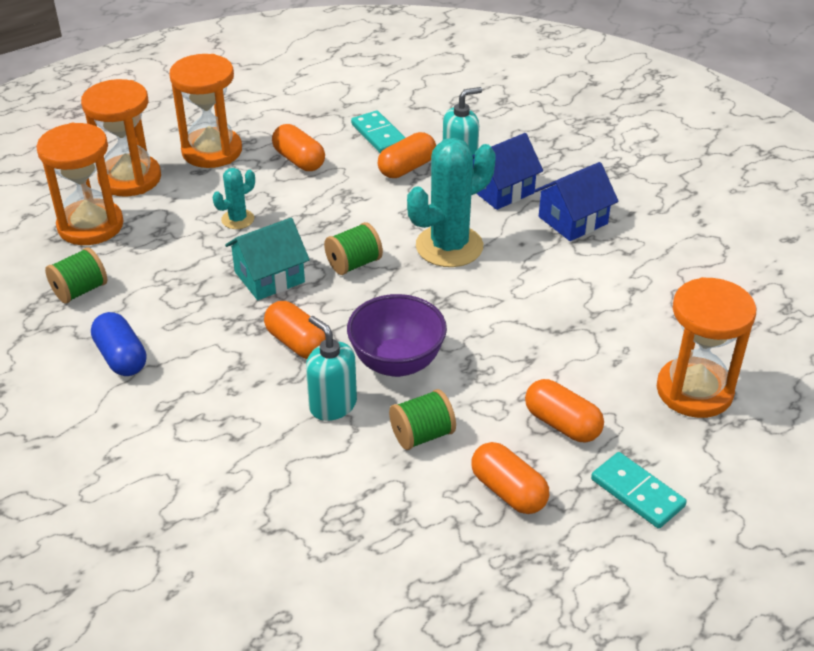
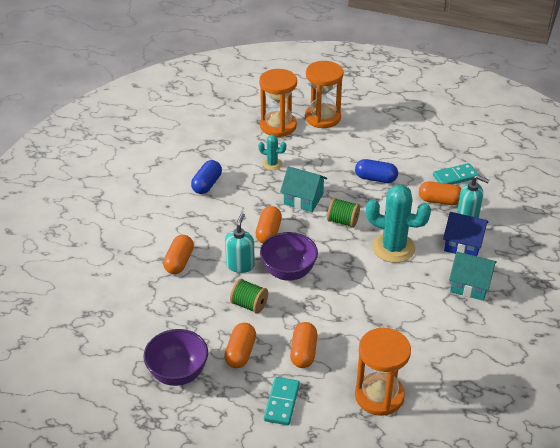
camera: 55 degrees right, 0 degrees up
green spool [45,247,107,303] -> none
orange hourglass [169,54,242,168] -> none
turquoise cactus [213,168,255,229] -> turquoise cactus moved to [258,135,286,170]
orange capsule [272,124,325,171] -> orange capsule moved to [163,235,194,274]
turquoise domino [351,110,406,153] -> turquoise domino turned 45 degrees clockwise [433,163,479,184]
blue house [534,162,619,241] -> turquoise house [449,252,497,301]
none -> purple bowl [144,329,208,386]
none -> blue capsule [355,159,398,183]

